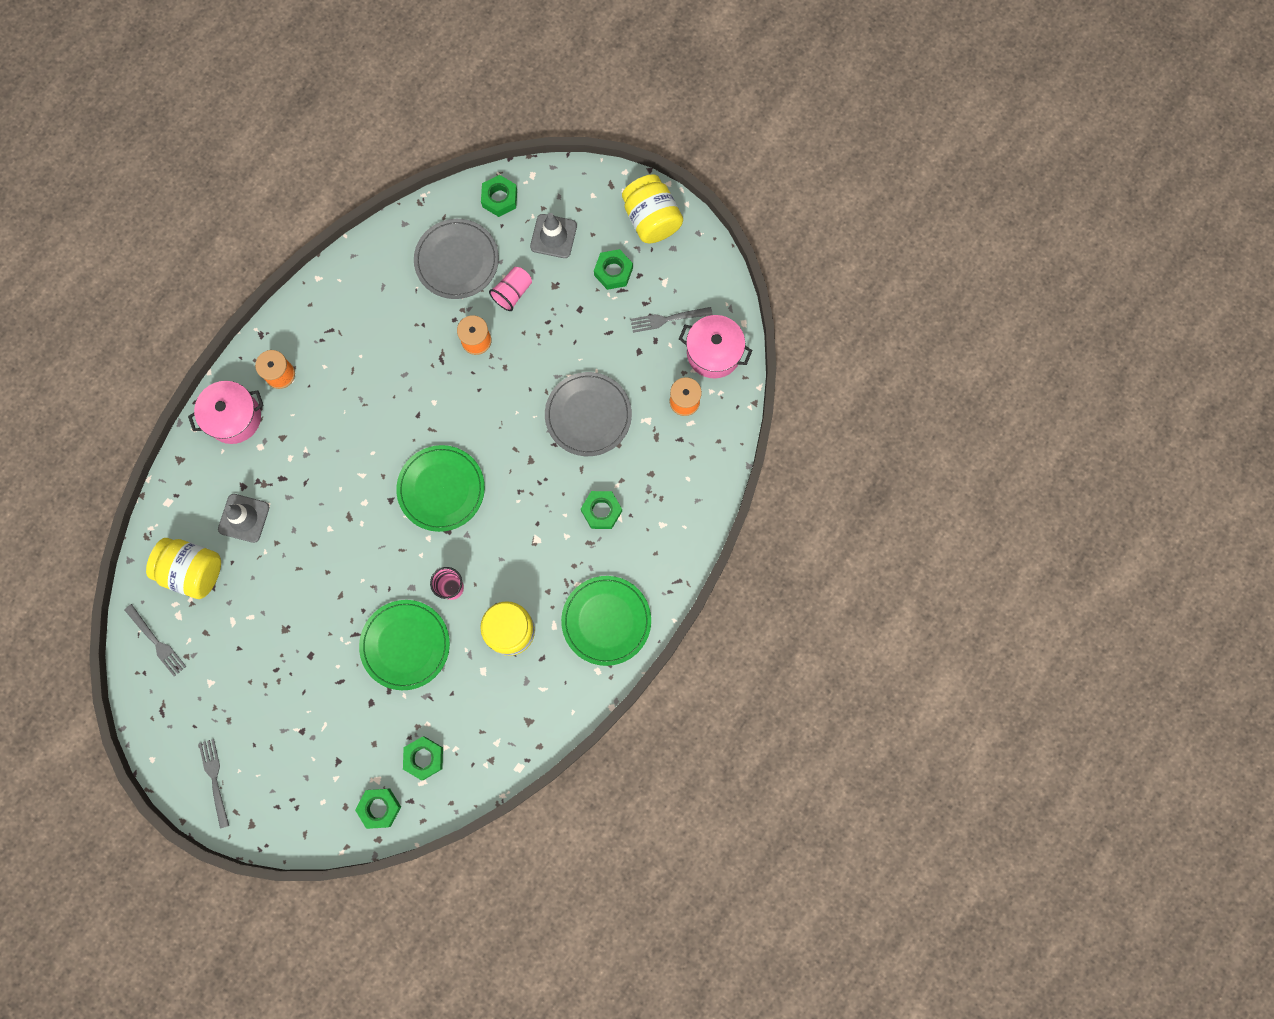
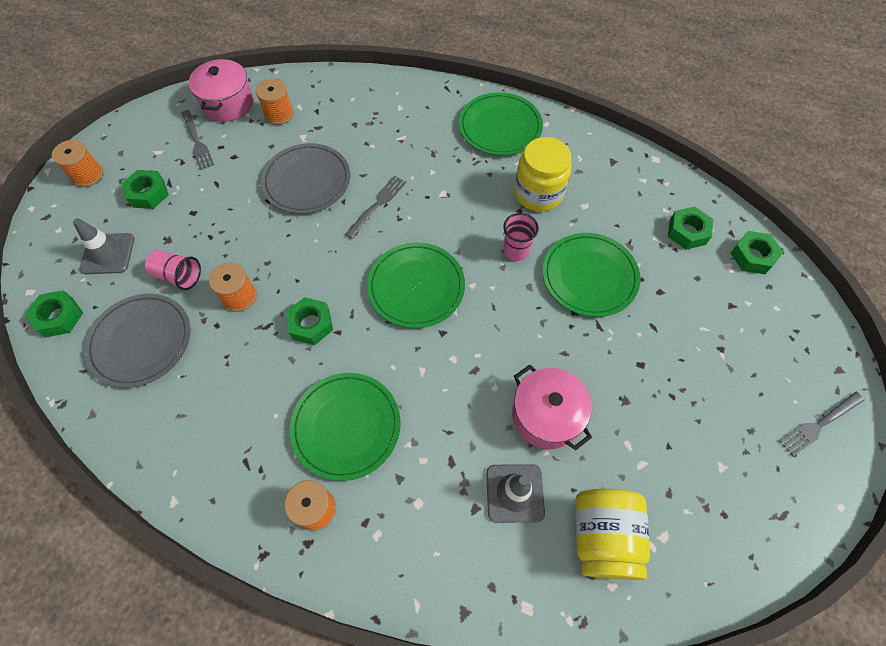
camera: 105 degrees left, 15 degrees down
grey fork [124,604,186,677] -> grey fork moved to [345,175,406,239]
pink pot [188,381,264,444] -> pink pot moved to [512,364,592,450]
green nut [581,491,622,529] -> green nut moved to [286,297,333,345]
yellow jar [622,174,683,244] -> orange spool [52,140,103,187]
none -> green plate [290,373,401,481]

